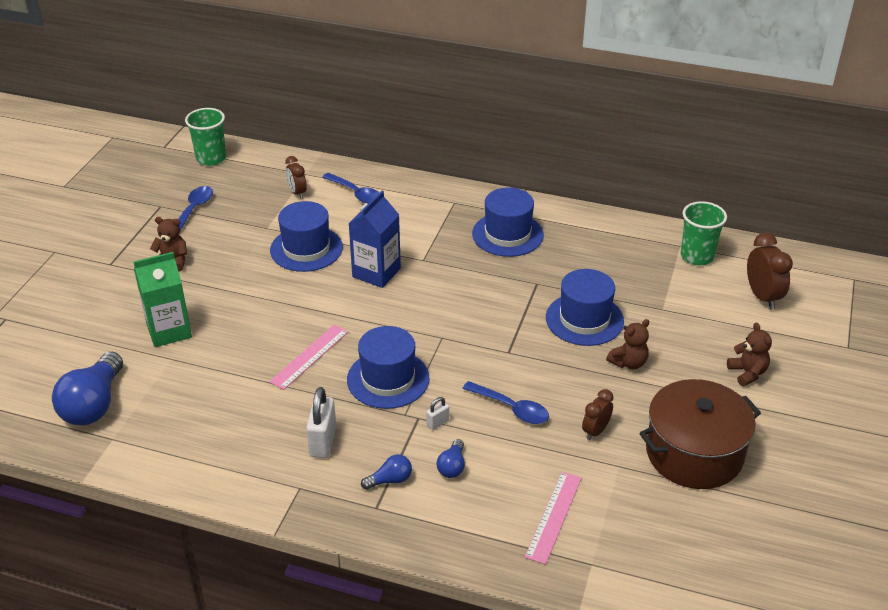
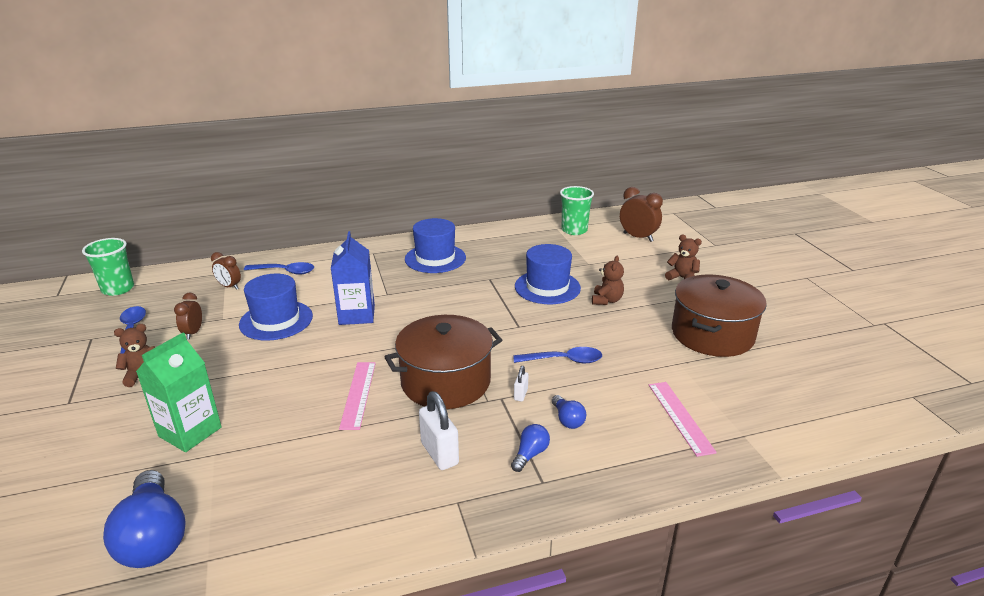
camera: 35 degrees left, 10 degrees down
blue hat [347,326,430,409] -> brown pot [385,315,502,409]
brown clock [582,389,614,440] -> brown clock moved to [174,293,202,339]

